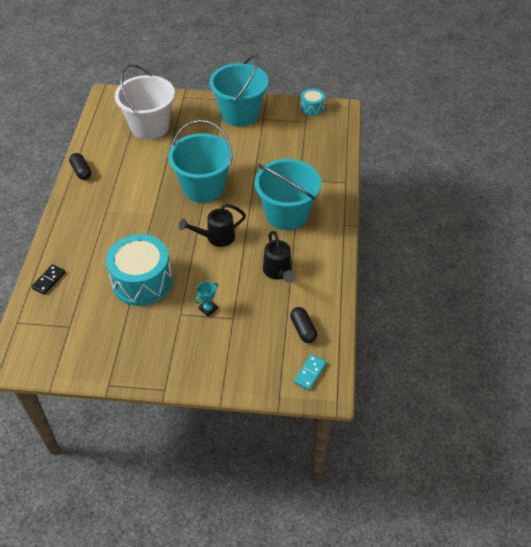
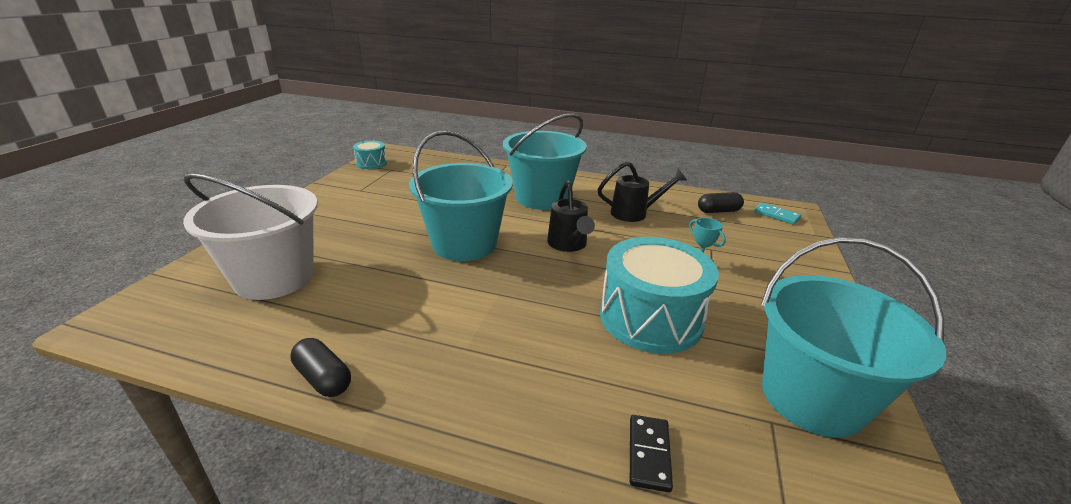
camera: 80 degrees left, 20 degrees down
black domino [31,264,65,295] -> black domino turned 60 degrees clockwise [630,415,673,493]
black capsule [69,153,91,180] -> black capsule turned 60 degrees clockwise [290,338,351,397]
turquoise bucket [210,54,268,127] -> turquoise bucket moved to [761,237,946,438]

